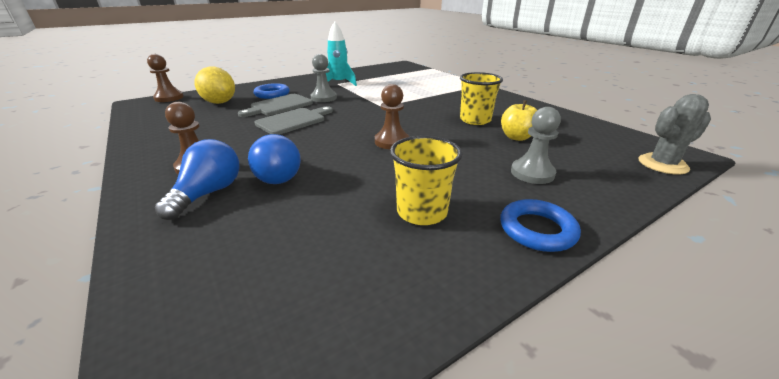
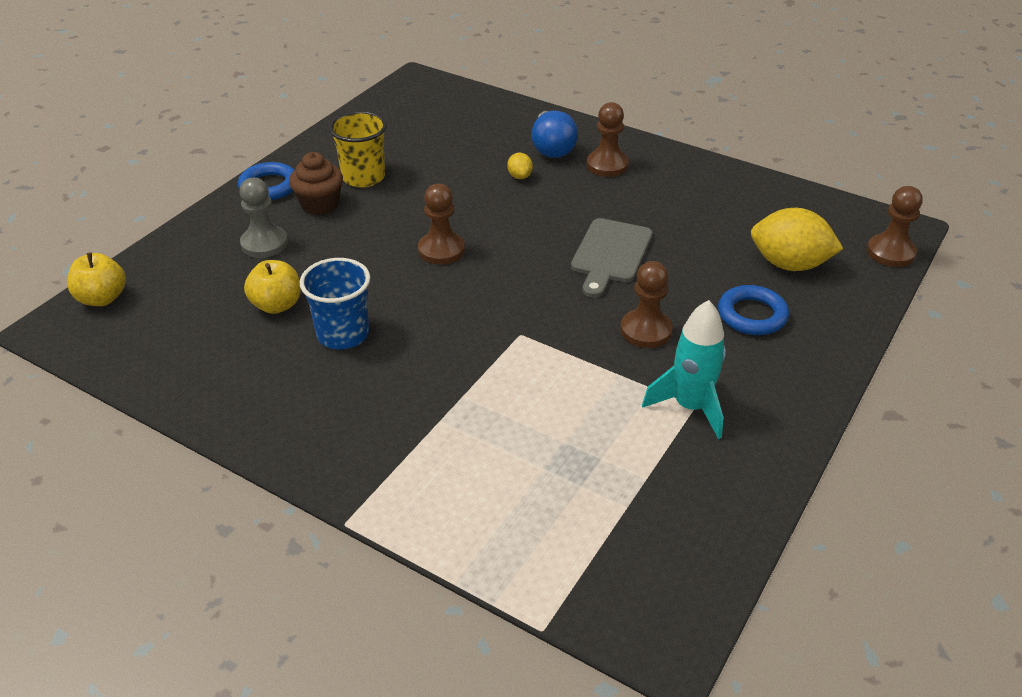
camera: 155 degrees right, 10 degrees up
grey cutting board [238,94,313,117] -> none
blue light bulb [248,134,301,184] -> yellow lemon [507,153,533,179]
grey pawn [310,54,337,102] -> brown pawn [621,261,673,348]
yellow cup [460,72,503,125] -> blue cup [300,258,370,349]
grey cactus [639,94,711,175] -> yellow apple [67,253,126,306]
none -> brown cupcake [289,152,343,215]

